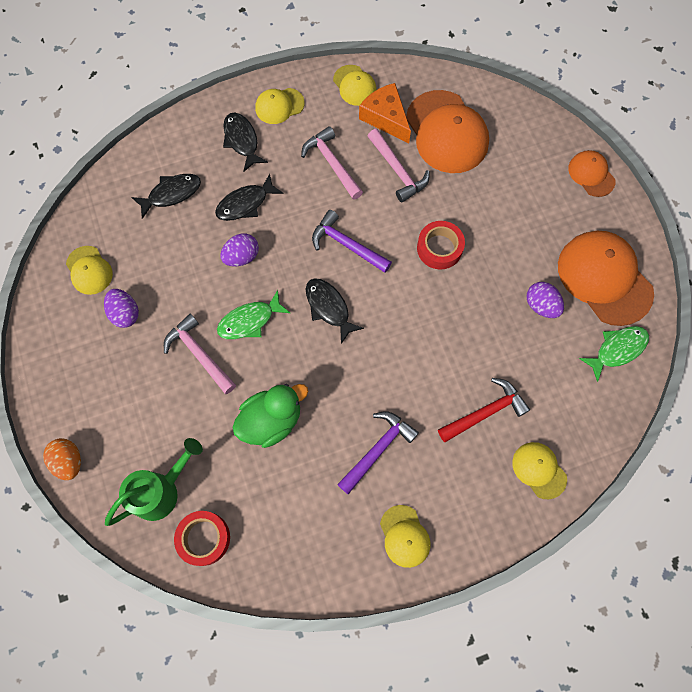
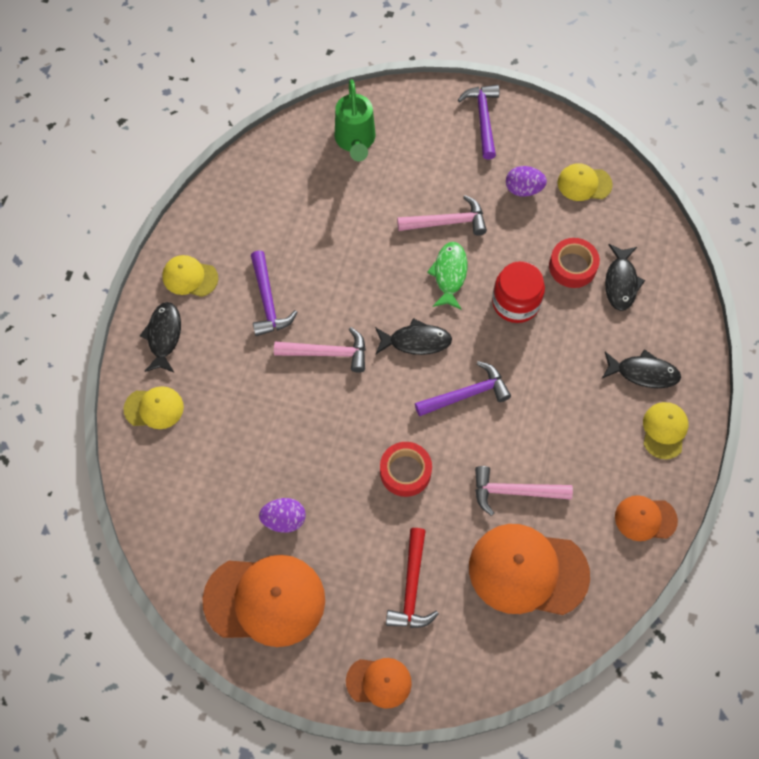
camera: 125 degrees right, 5 degrees down
orange egg [43,438,81,480] -> none
red tape [174,511,230,566] -> red tape moved to [549,238,600,288]
black fish [215,173,284,221] -> black fish moved to [140,302,181,372]
purple egg [220,233,259,266] -> red jar [492,261,545,323]
green duck [233,384,309,448] -> none
pink hammer [301,126,363,200] -> pink hammer moved to [274,327,366,373]
yellow cap [333,65,377,106] -> orange cap [615,495,678,541]
orange cheese [359,83,411,144] -> none
red hammer [438,378,530,442] -> red hammer moved to [386,528,439,628]
green fish [579,326,649,382] -> none
none -> purple hammer [458,85,499,160]

